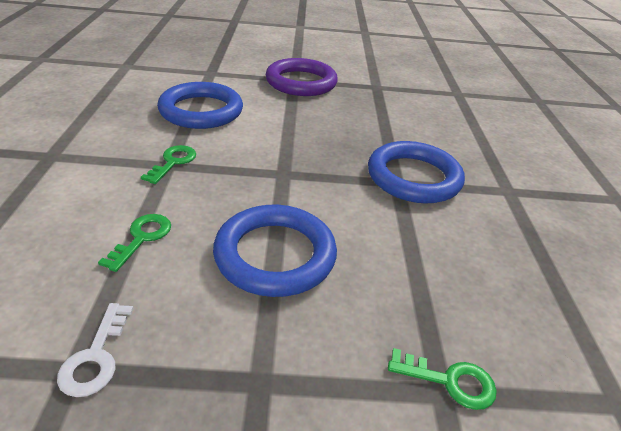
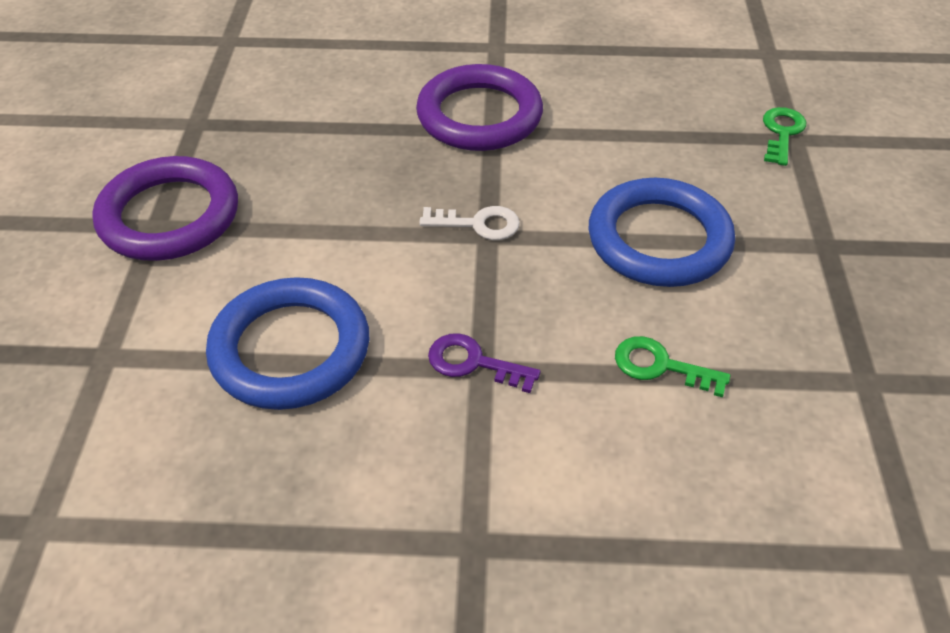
camera: 85 degrees left, 10 degrees up
white key [57,303,134,397] -> white key moved to [419,206,520,240]
green key [141,145,196,184] -> purple key [428,333,541,393]
blue ring [368,141,465,203] -> purple ring [416,64,543,151]

